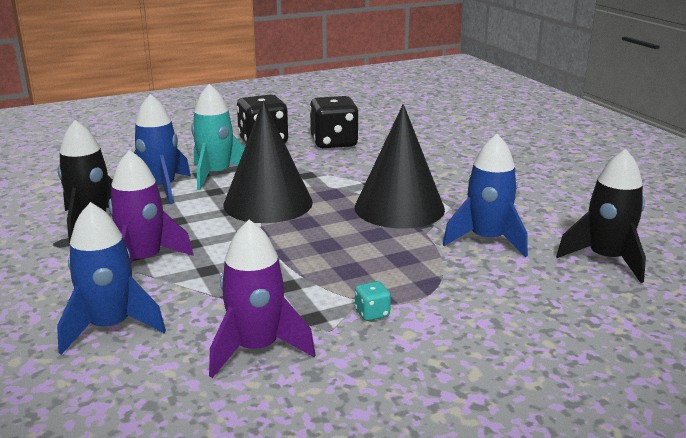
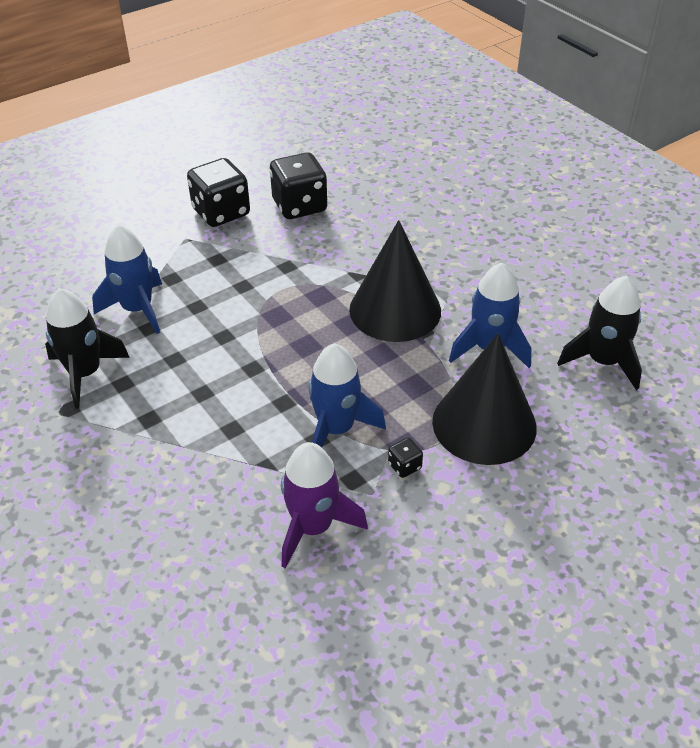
camera: 10 degrees left, 20 degrees up
blue rocket [57,202,166,355] -> blue rocket moved to [308,344,386,447]
purple rocket [109,150,194,264] -> none
turquoise rocket [191,84,245,190] -> none
black cone [223,100,313,223] -> black cone moved to [432,333,537,465]
turquoise dice [355,281,391,321] -> black dice [388,438,423,478]

